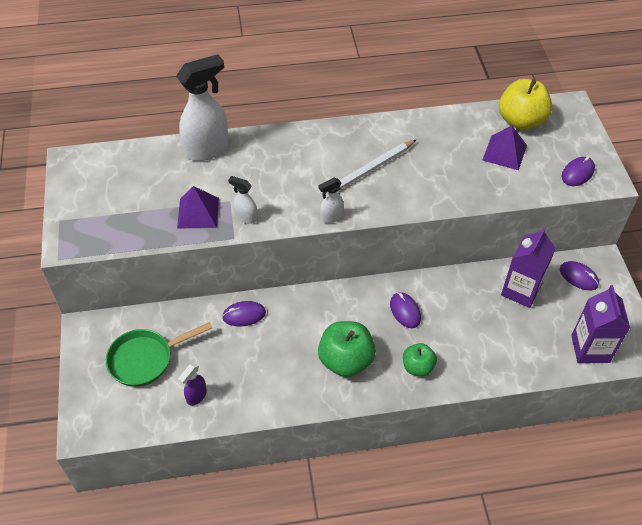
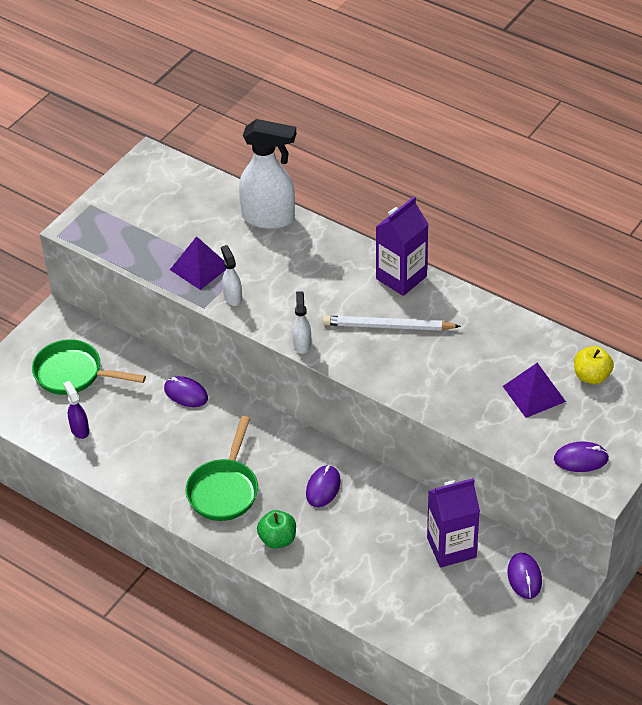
camera: 45 degrees right, 5 degrees down
purple spray bottle [178,363,207,406] -> purple spray bottle turned 75 degrees clockwise [63,381,89,439]
green apple [318,321,376,377] -> green pan [186,416,258,521]
white spray bottle [319,178,343,223] -> white spray bottle turned 75 degrees clockwise [292,291,311,354]
yellow apple [499,79,552,130] -> yellow apple [574,346,614,384], size x0.60
purple carton [571,285,630,363] -> purple carton moved to [376,197,429,296]

